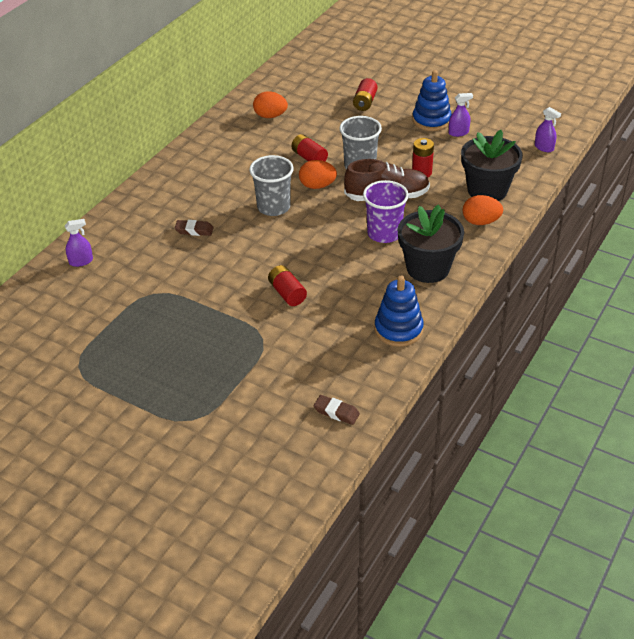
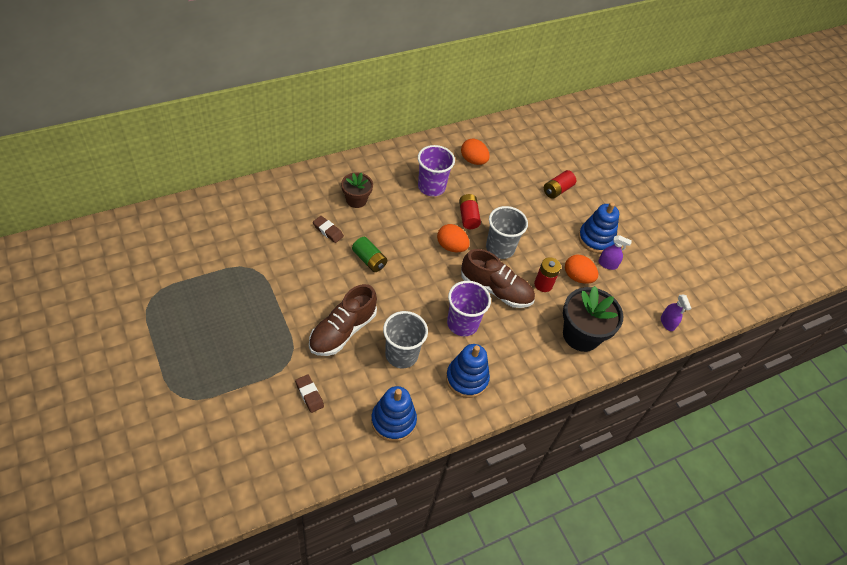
camera: 25 degrees right, 10 degrees up
purple spray bottle [65,219,93,267] -> none
grey cup [249,155,294,216] -> grey cup moved to [383,311,428,368]
red battery [268,265,307,306] -> brown shoe [309,284,377,356]
brown eraser [314,395,360,425] -> brown eraser moved to [295,374,324,413]
black flower pot [398,204,464,283] -> blue stacking toy [446,344,490,398]
orange egg [463,195,503,225] -> orange egg moved to [565,255,598,284]
none -> brown flower pot [341,172,373,208]
none -> green battery [352,237,387,272]
none -> purple cup [418,145,455,196]

